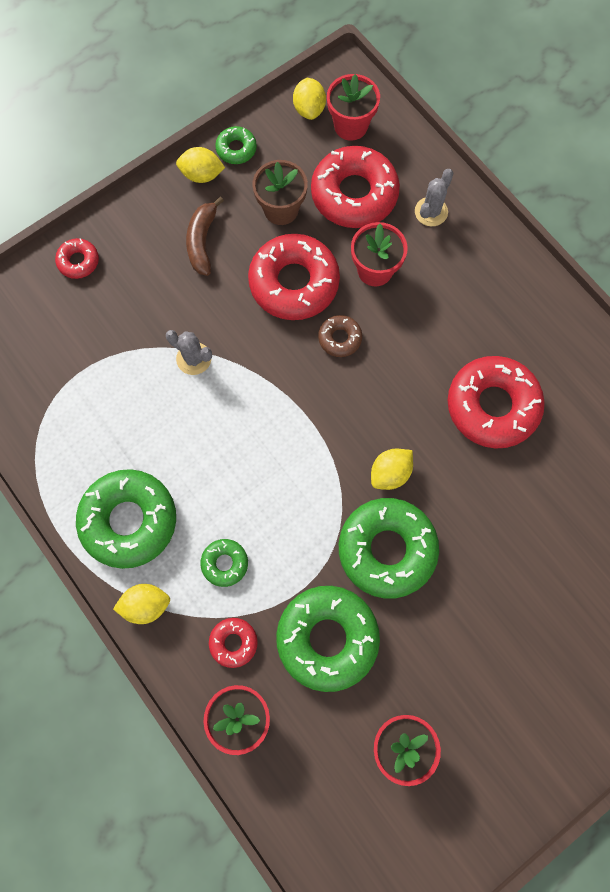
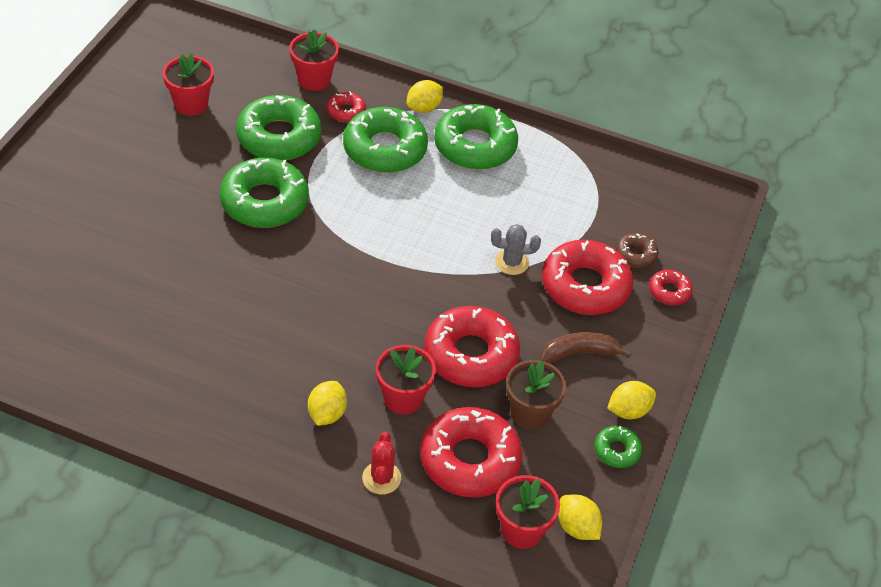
camera: 145 degrees right, 25 degrees down
brown banana [186,196,224,276] -> brown banana turned 75 degrees counterclockwise [540,332,631,364]
green donut [200,539,248,587] -> green donut [343,107,428,173], size x2.10
brown donut [318,315,362,357] -> brown donut moved to [616,233,659,267]
yellow lemon [371,449,413,490] -> yellow lemon moved to [308,381,347,426]
grey cactus [415,169,453,226] -> red cactus [362,432,401,495]
red donut [448,356,545,449] -> red donut moved to [542,240,633,315]

